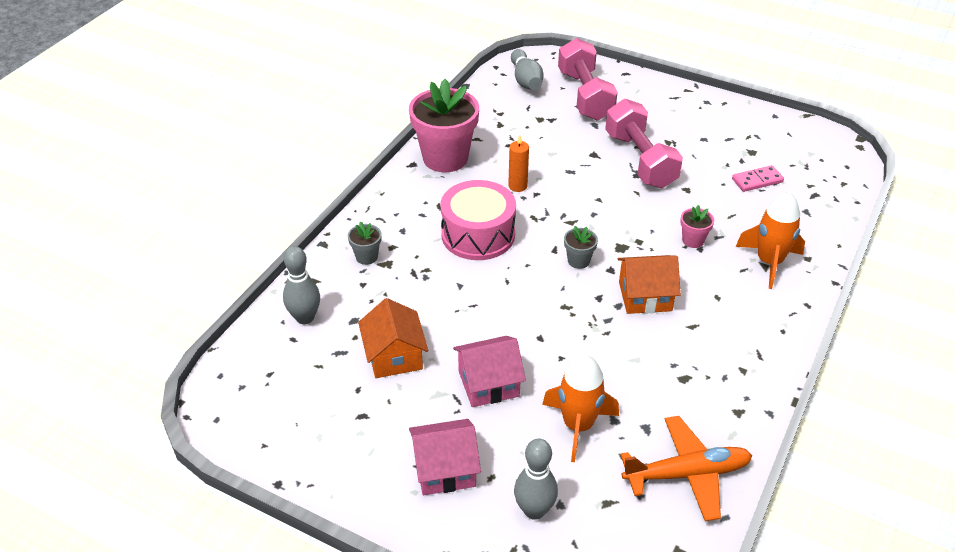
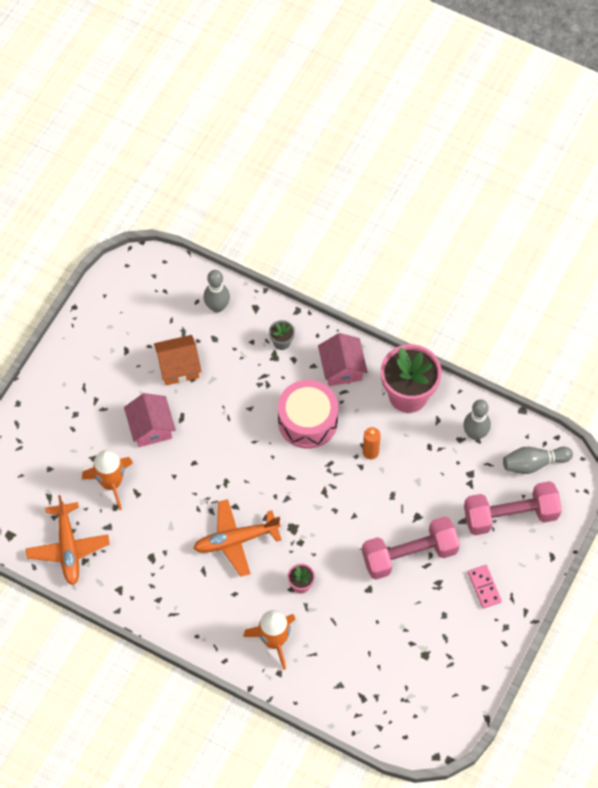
camera: 90 degrees right, 20 degrees up
pink house [409,419,481,495] -> pink house moved to [318,333,368,386]
grey bowling pin [514,439,558,520] -> grey bowling pin moved to [463,400,491,440]
grey flower pot [564,226,598,269] -> none
orange house [618,255,681,314] -> orange plane [193,499,281,577]
pink domino [732,165,784,192] -> pink domino moved to [468,565,502,609]

